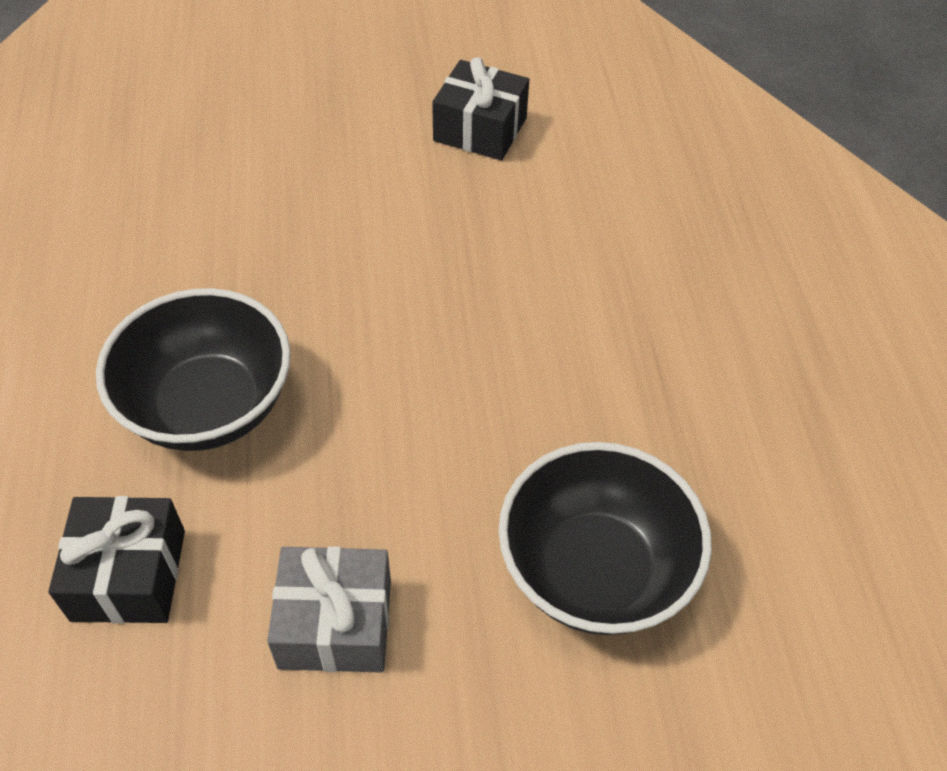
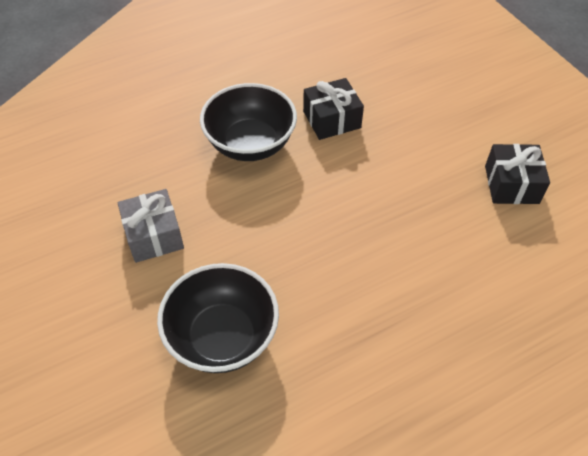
camera: 70 degrees right, 0 degrees up
black gift [48,496,185,624] -> black gift moved to [303,78,364,140]

